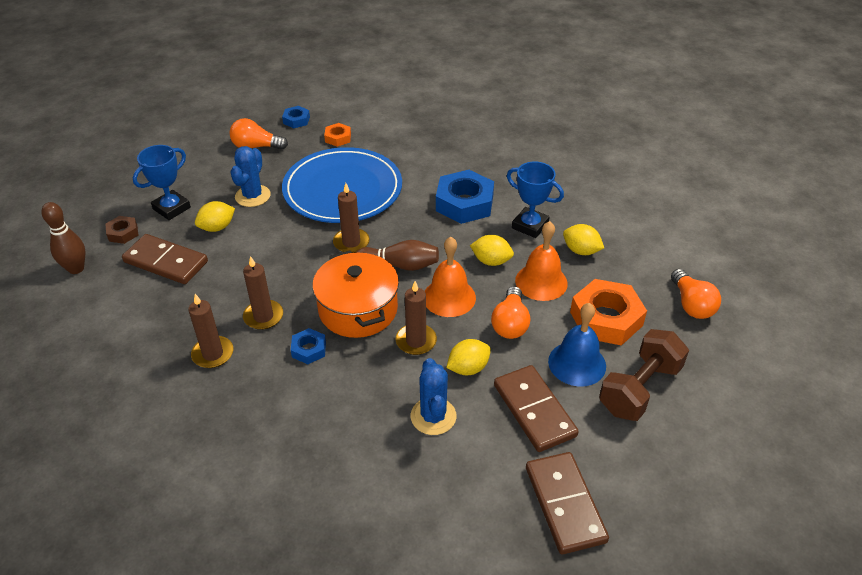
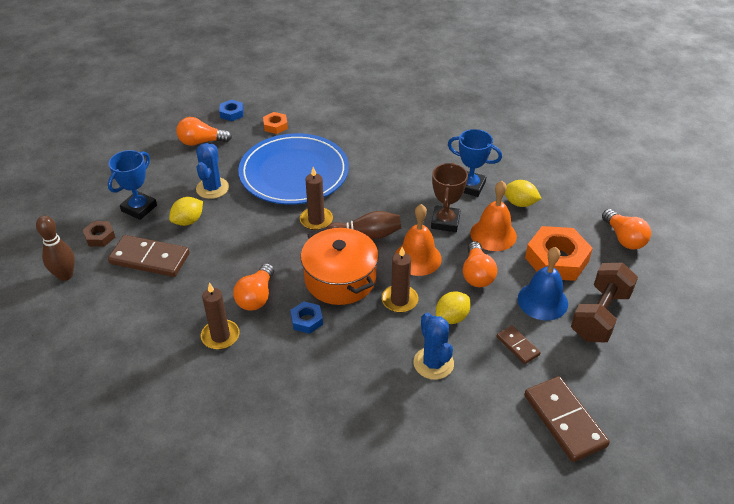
camera: 10 degrees left, 0 degrees up
brown candle [243,256,283,330] -> orange light bulb [233,263,274,311]
blue nut [436,170,494,224] -> none
yellow lemon [470,235,514,266] -> brown trophy [431,162,468,232]
brown domino [494,365,579,452] -> brown domino [497,325,541,364], size x0.53

